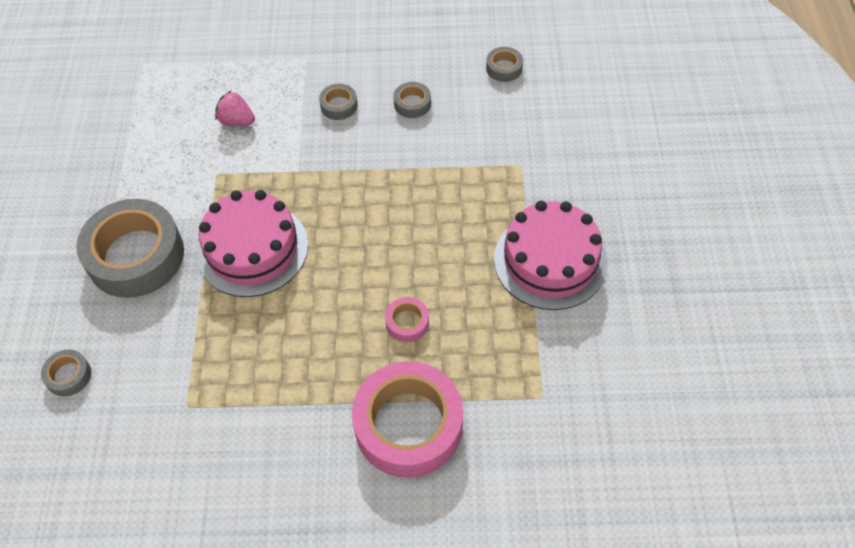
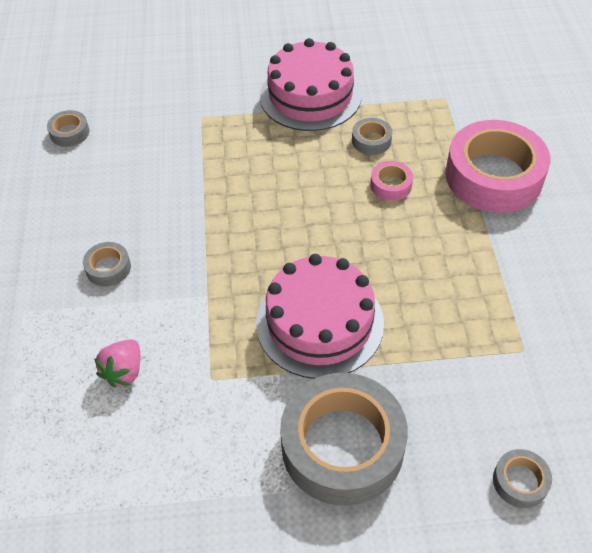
camera: 95 degrees left, 5 degrees down
grey tape [393,82,431,118] -> grey tape moved to [352,118,392,155]

